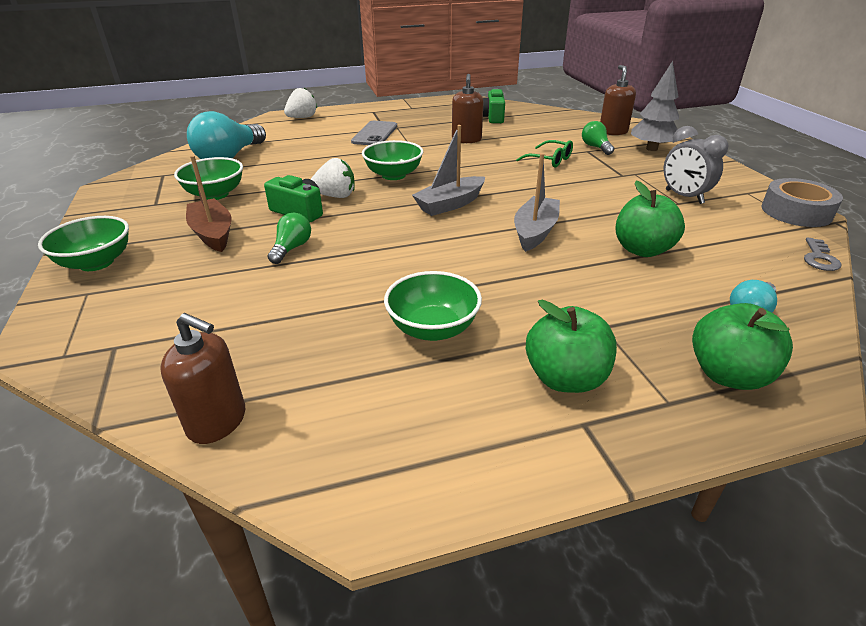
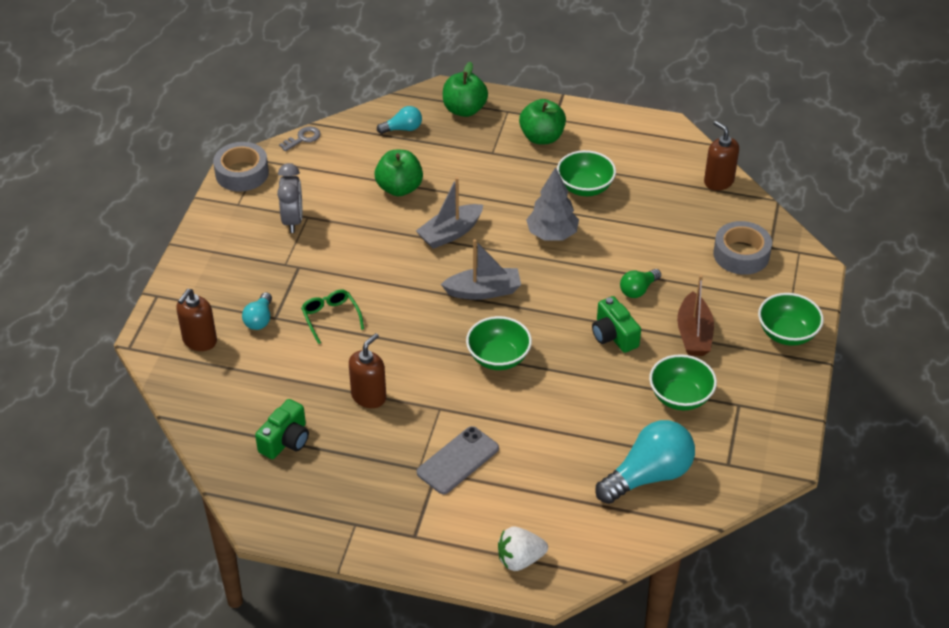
camera: 150 degrees left, 10 degrees up
white strawberry [311,158,355,198] -> none
green light bulb [582,121,614,155] -> turquoise light bulb [242,292,272,330]
grey tree [631,61,679,151] -> grey tree moved to [526,167,579,241]
none -> grey tape [713,221,772,275]

